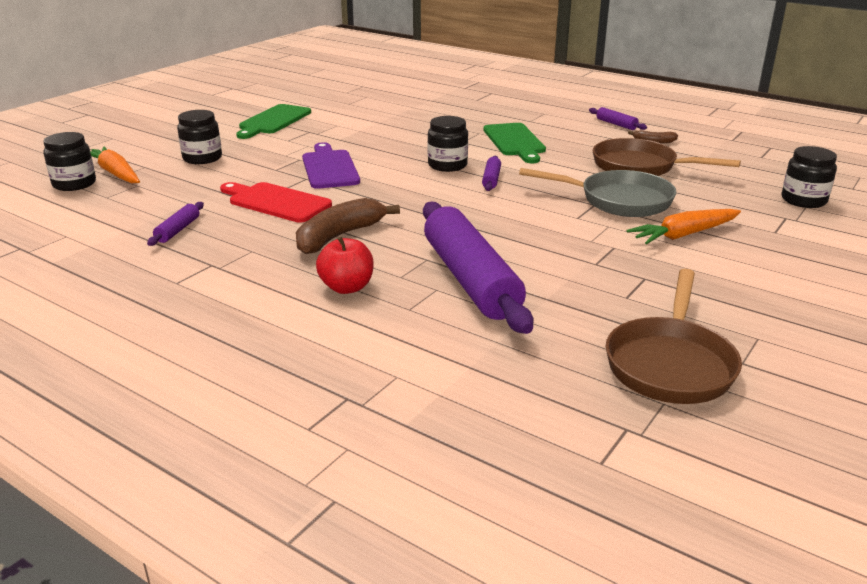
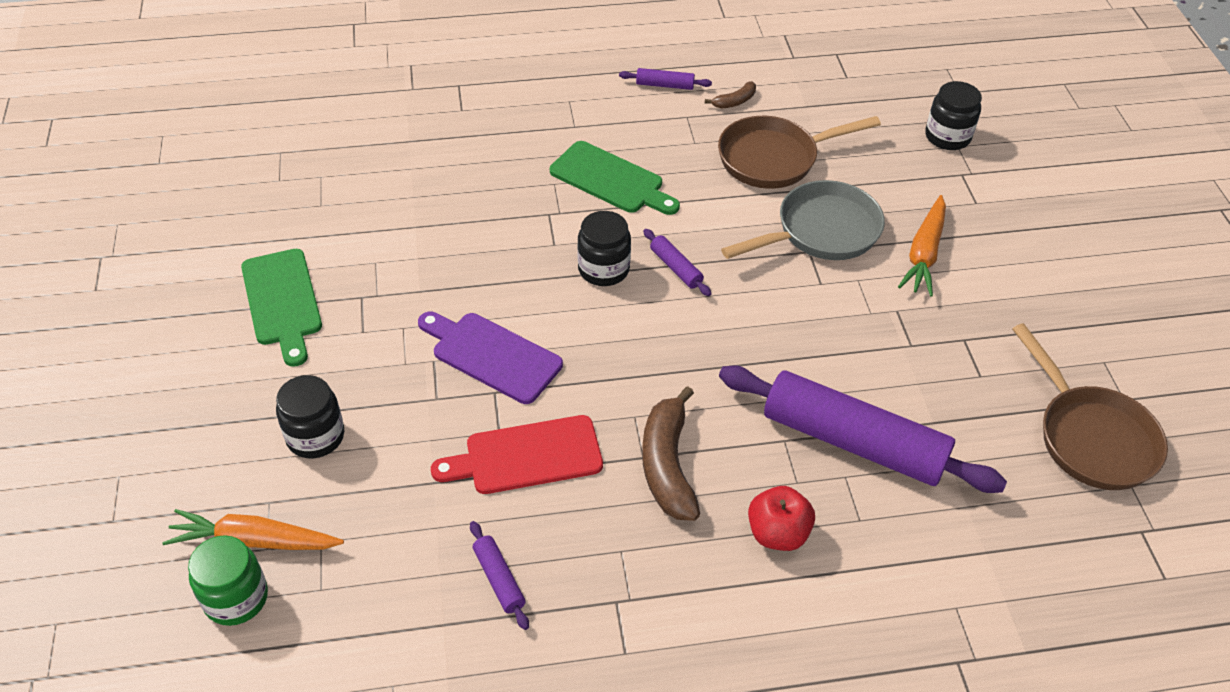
camera: 45 degrees left, 20 degrees up
black jar [43,132,96,191] -> green jar [188,535,268,626]

